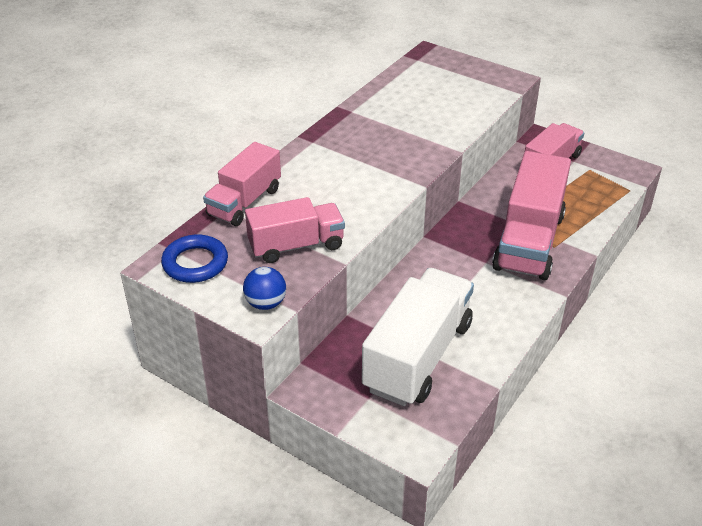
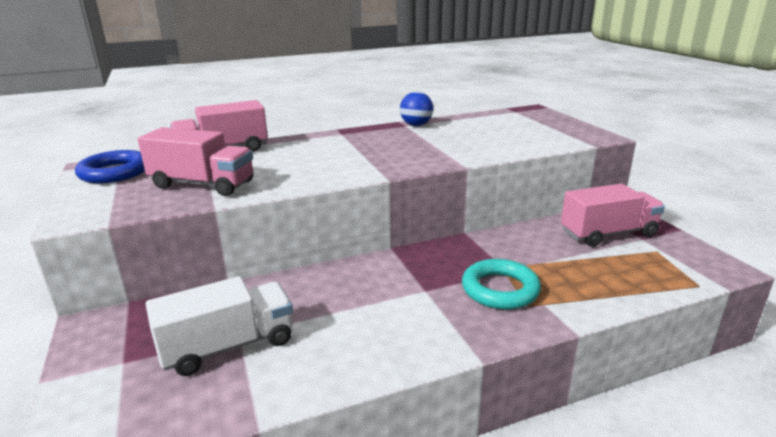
camera: 35 degrees right, 15 degrees down
blue ball [243,267,286,310] -> blue ball moved to [400,92,433,126]
white truck [362,268,474,406] -> white truck [146,276,293,376], size x0.64
pink truck [492,151,571,280] -> turquoise ring [462,259,541,310]

